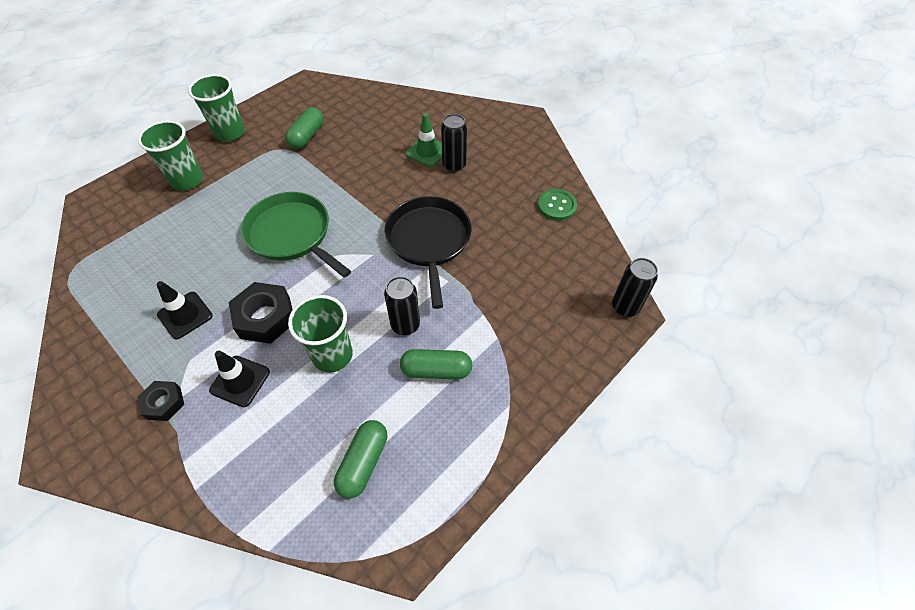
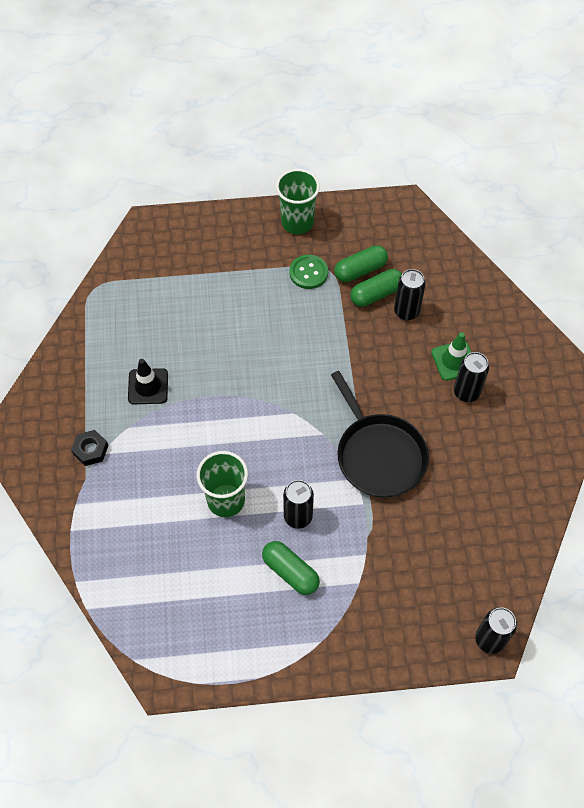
camera: 40 degrees right, 5 degrees up
green cup [138,120,203,191] -> none
black traffic cone [209,351,270,407] -> none
black nut [229,282,293,344] -> none
green pan [241,192,351,278] -> none
green capsule [334,420,387,498] -> green capsule moved to [350,269,402,307]
black pan [385,196,472,309] -> black pan turned 120 degrees clockwise [331,371,429,498]
green button [538,189,577,221] -> green button moved to [289,255,328,289]
none -> black can [394,269,426,321]

